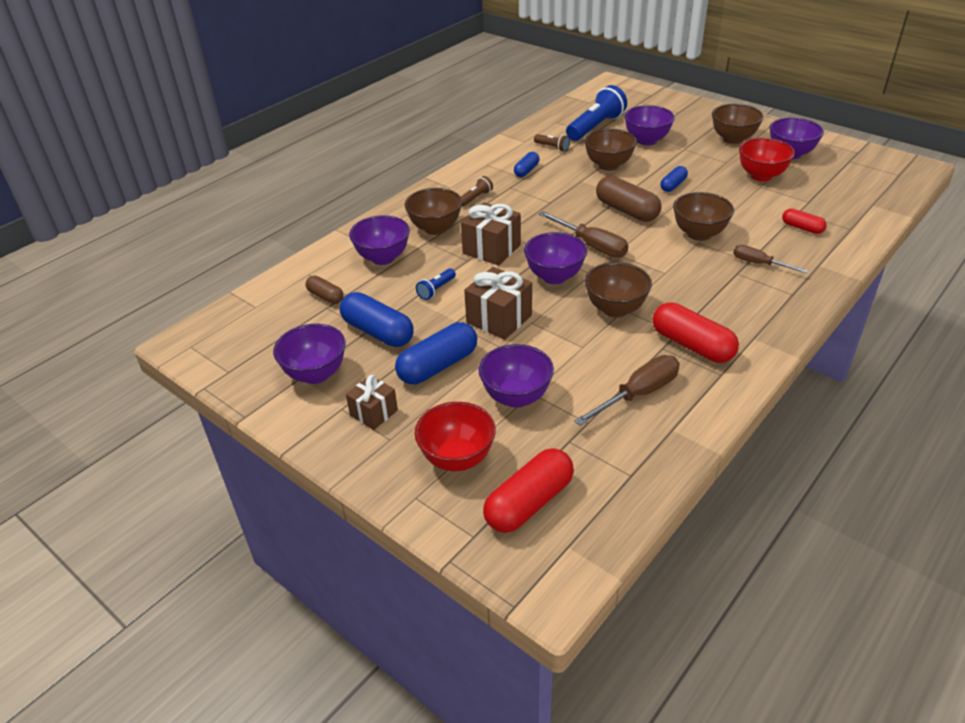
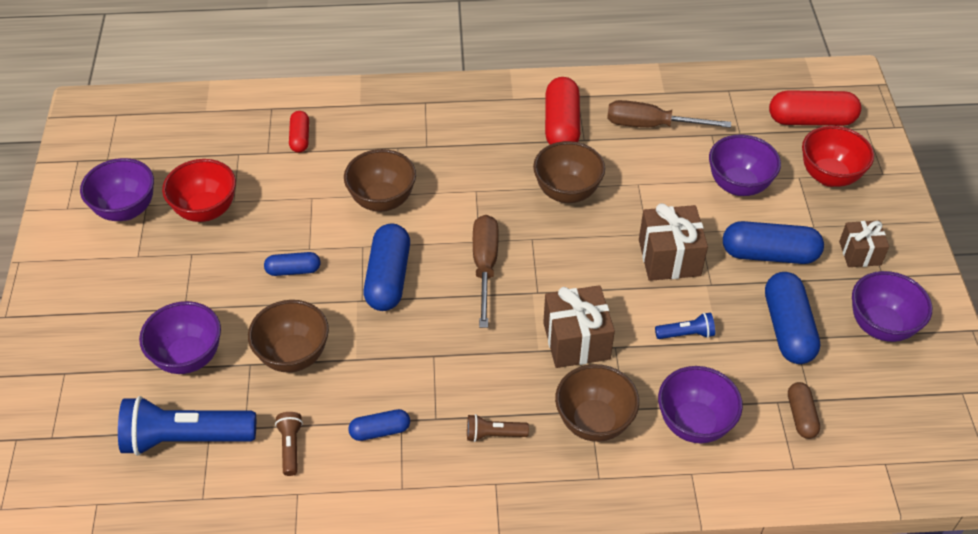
camera: 135 degrees left, 10 degrees up
purple bowl [524,232,587,284] -> none
brown capsule [596,176,662,222] -> blue capsule [364,223,410,311]
brown bowl [712,104,764,144] -> none
brown screwdriver [733,245,808,273] -> none

